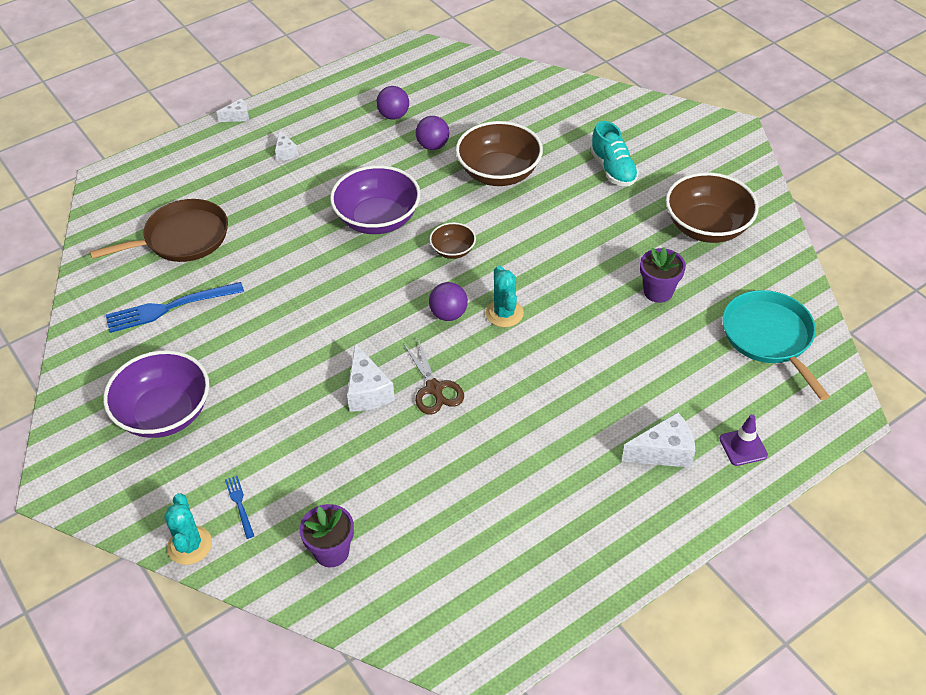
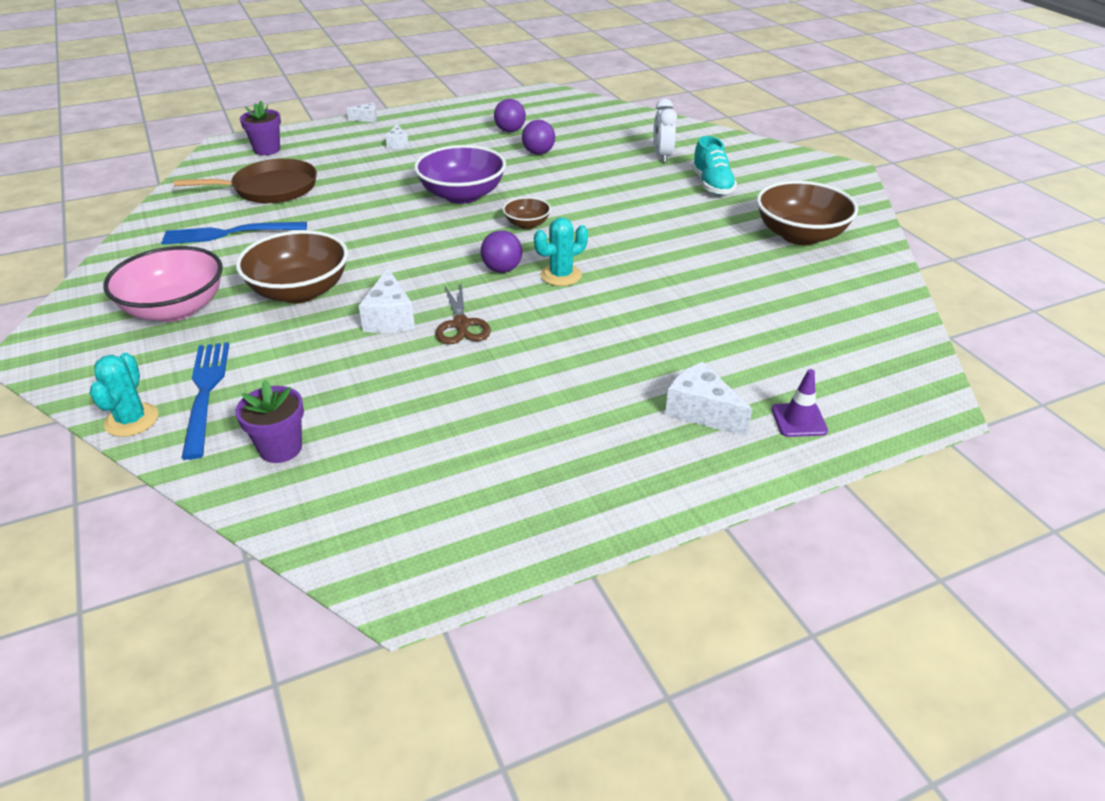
camera: 10 degrees right, 10 degrees down
purple bowl [103,350,209,438] -> pink bowl [103,246,223,322]
blue fork [225,476,254,539] -> blue fork [182,342,229,460], size x2.07
brown bowl [456,121,543,186] -> brown bowl moved to [236,230,348,303]
turquoise cactus [486,265,524,327] -> turquoise cactus turned 60 degrees clockwise [534,217,588,286]
white cheese [622,412,696,468] -> white cheese turned 135 degrees counterclockwise [665,362,752,436]
purple flower pot [640,247,686,303] -> purple flower pot moved to [240,101,281,155]
turquoise pan [722,290,830,400] -> none
none -> white clock [653,99,677,163]

